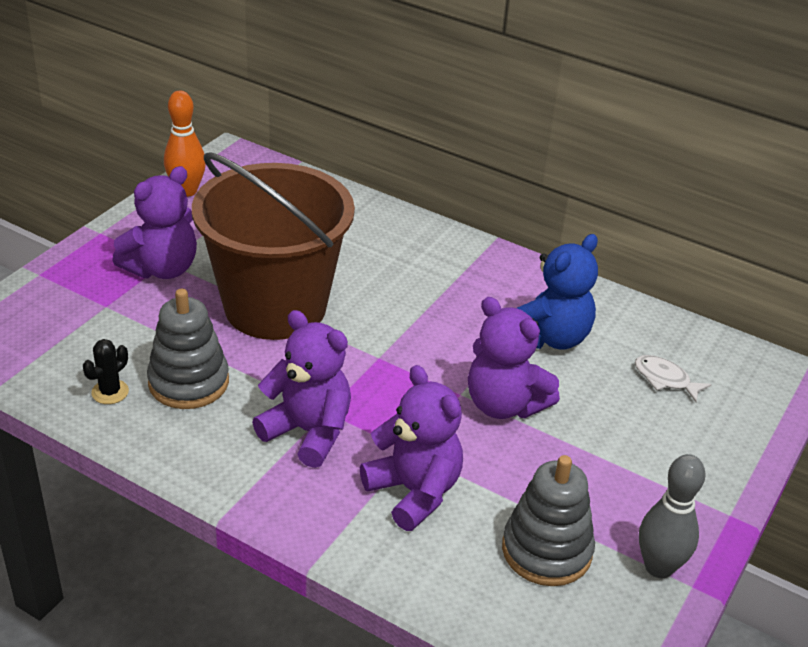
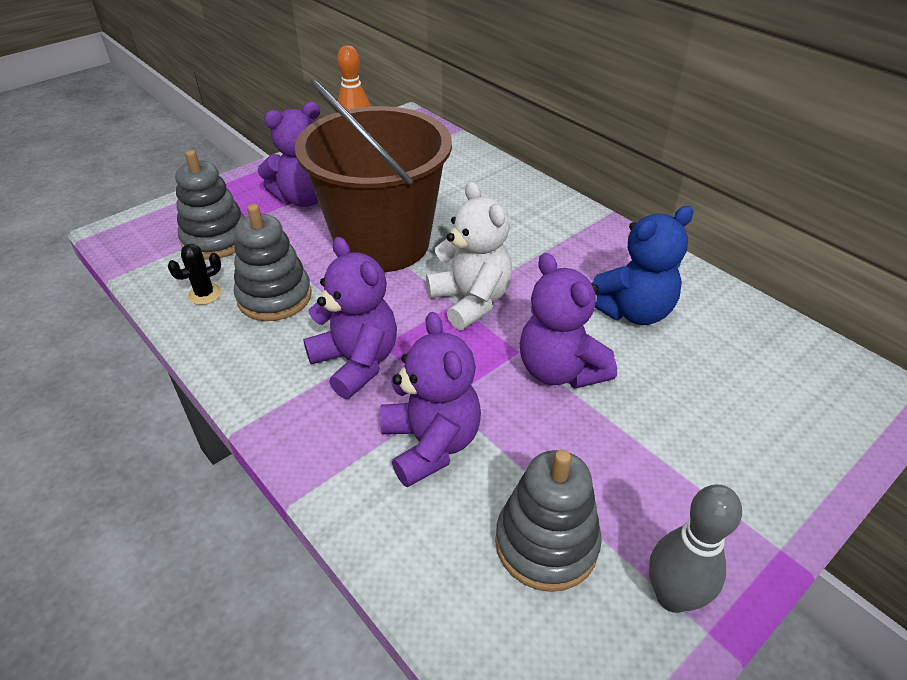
camera: 20 degrees right, 5 degrees up
white fish [635,355,712,402] -> none
none -> grey stacking toy [175,150,245,260]
none -> white teddy bear [426,181,513,330]

